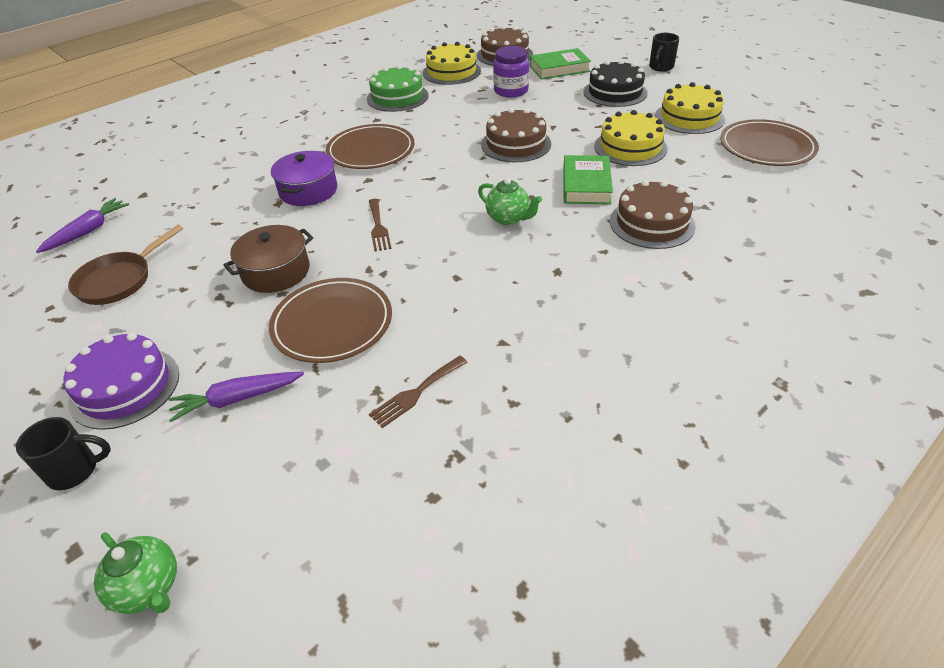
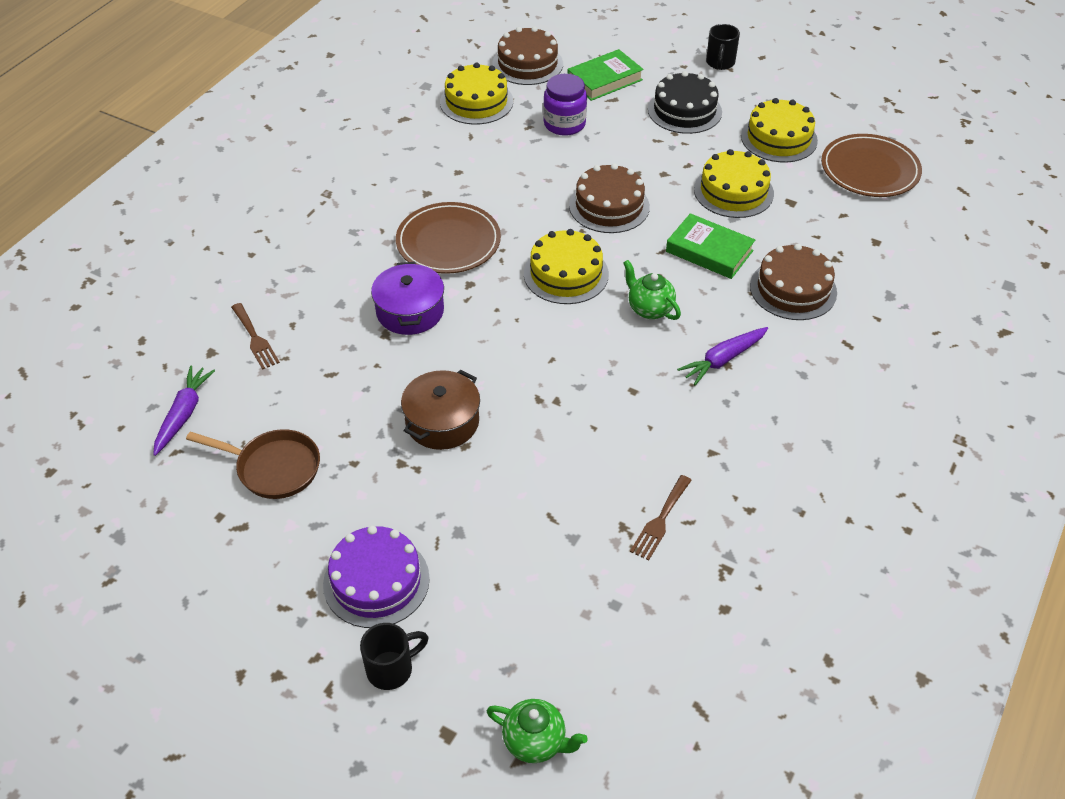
camera: 20 degrees left, 5 degrees up
brown pan [68,225,183,305] -> brown pan turned 90 degrees counterclockwise [186,429,320,499]
purple carrot [168,372,304,422] -> purple carrot moved to [677,327,768,385]
brown plate [269,278,392,363] -> none
green cake [367,65,429,112] -> none
brown fork [369,199,391,252] -> brown fork moved to [231,303,280,370]
green teapot [478,177,542,225] -> green teapot turned 150 degrees counterclockwise [623,260,681,320]
green book [563,155,613,204] -> green book turned 45 degrees counterclockwise [666,213,755,279]
none -> yellow cake [524,229,609,304]

